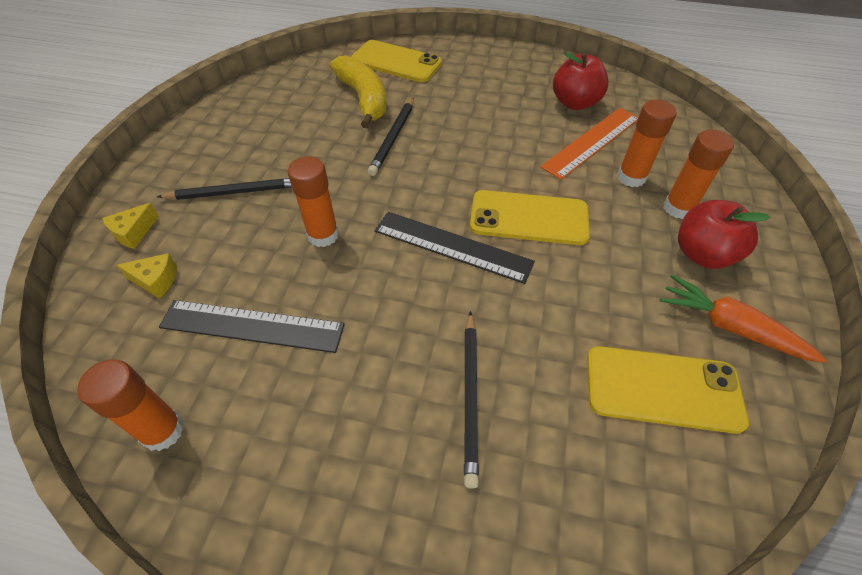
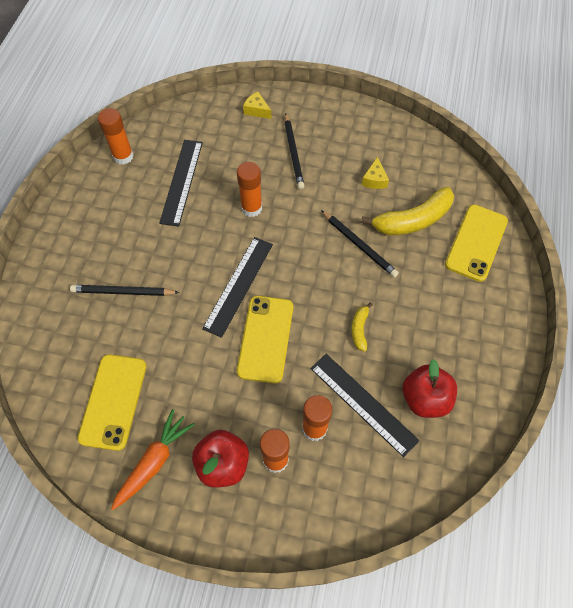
camera: 90 degrees right, 10 degrees up
yellow cheese [116,253,177,299] -> yellow cheese moved to [362,157,389,189]
black pencil [368,97,414,176] -> black pencil turned 150 degrees counterclockwise [321,210,399,278]
orange ruler [540,108,638,180] -> black ruler [310,354,420,457]
none -> yellow banana [352,302,373,352]

